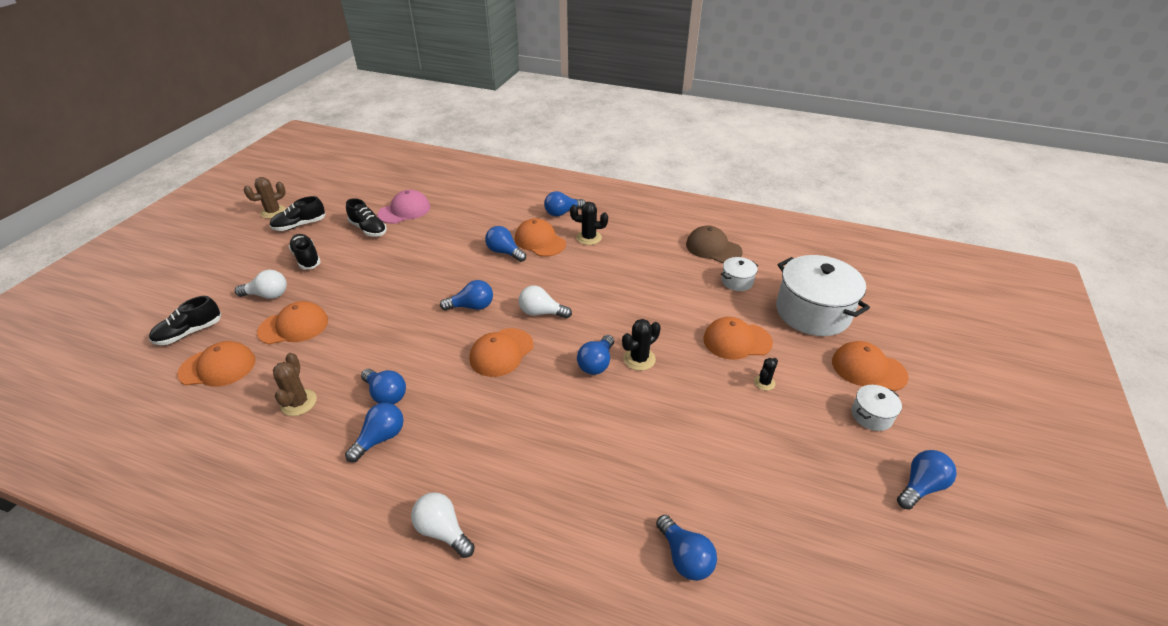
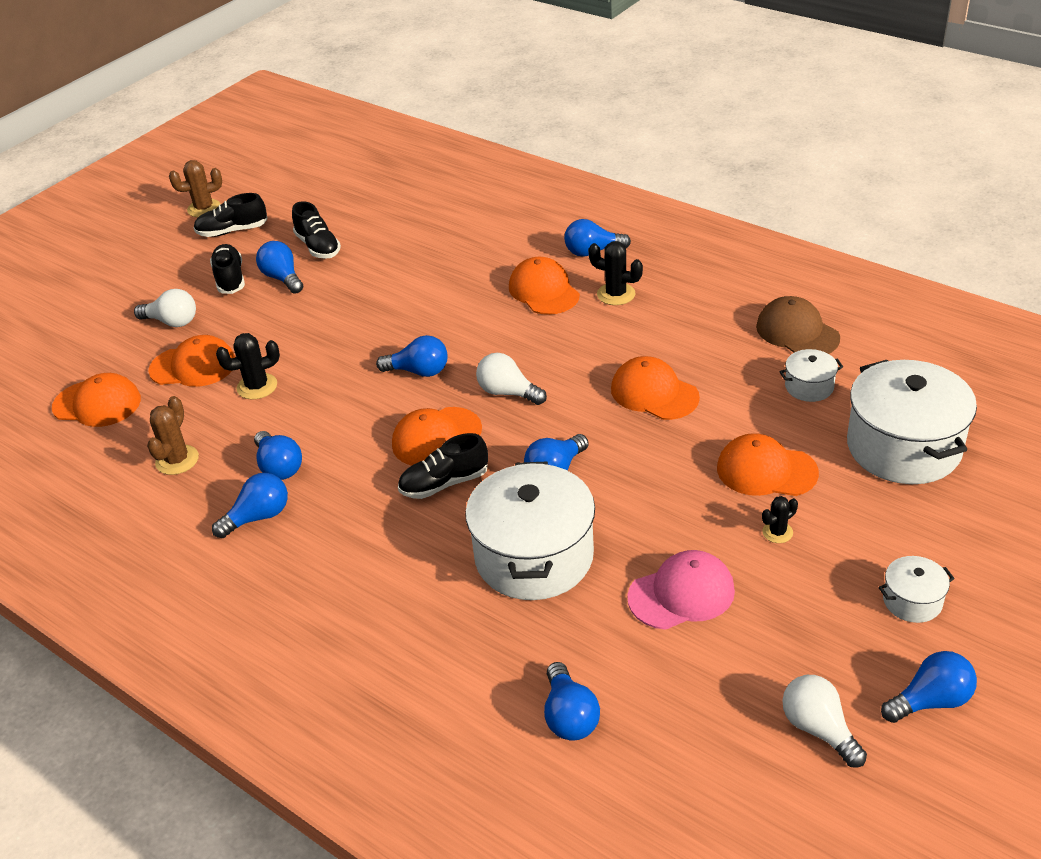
camera: 20 degrees right, 0 degrees up
black shoe [149,296,221,345] -> black shoe moved to [398,433,488,499]
pink cap [377,190,430,224] -> pink cap moved to [627,550,735,630]
white light bulb [411,492,475,558] -> white light bulb moved to [782,675,867,768]
blue light bulb [485,226,526,262] -> blue light bulb moved to [256,241,303,294]
black cactus [622,319,661,371] -> black cactus moved to [216,333,280,400]
orange cap [832,341,909,391] -> orange cap moved to [611,356,700,420]
none -> white pot [465,462,595,600]

